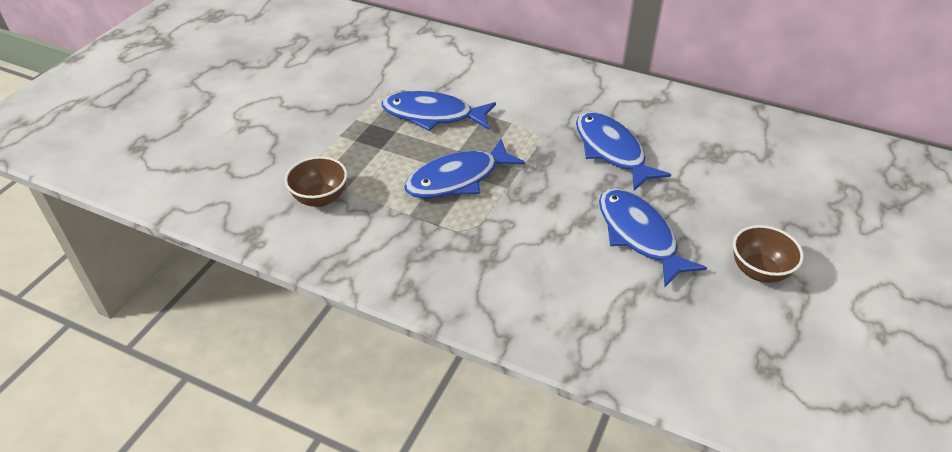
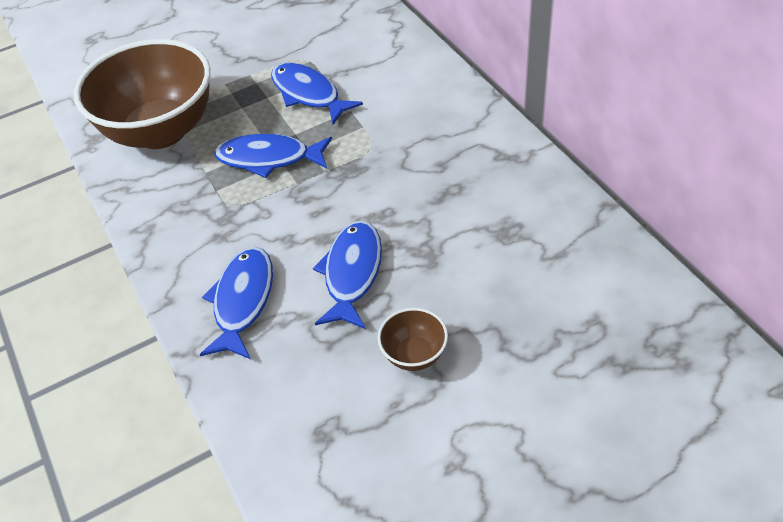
camera: 40 degrees right, 5 degrees up
brown bowl [285,156,347,207] -> brown bowl [74,39,211,149], size x2.43
blue fish [576,112,671,191] -> blue fish moved to [200,247,273,359]

